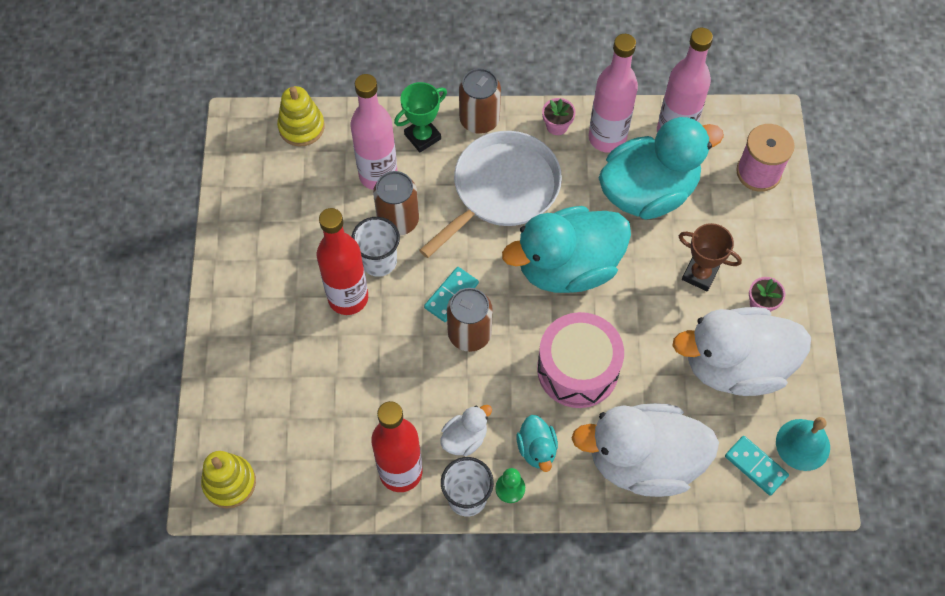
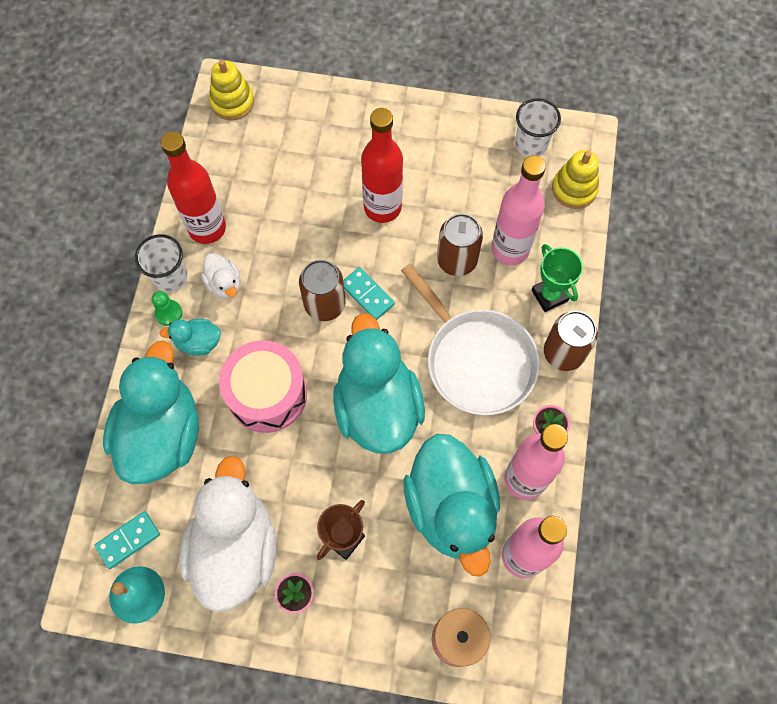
camera: 100 degrees right, 5 degrees up
white cup [351,217,400,277] -> white cup moved to [515,98,561,157]
white duck [572,403,719,497] -> turquoise duck [103,341,199,484]

